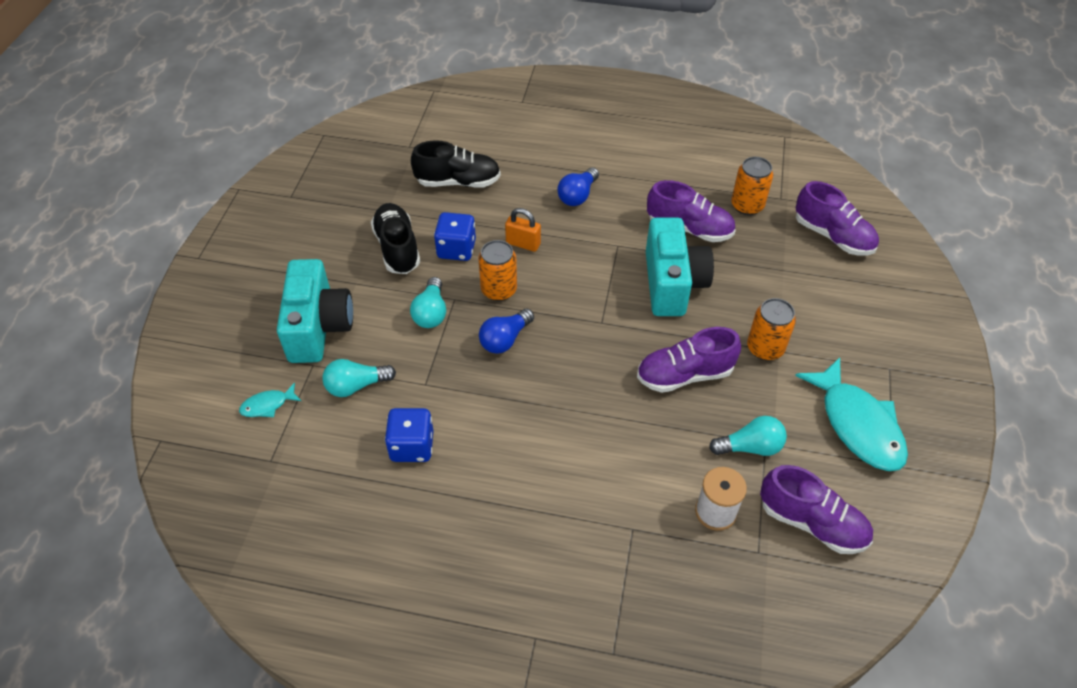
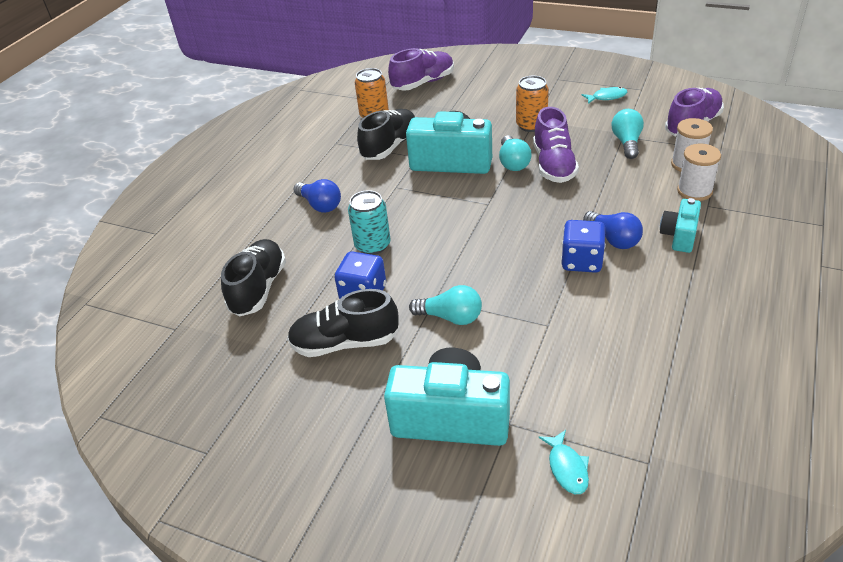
camera: 75 degrees left, 10 degrees down
turquoise light bulb [322,359,396,397] -> turquoise light bulb moved to [499,135,532,171]
blue dice [385,408,434,462] -> blue dice moved to [561,220,605,273]
orange can [478,240,517,301] -> none
blue light bulb [479,309,534,354] -> blue light bulb moved to [583,211,643,249]
orange padlock [505,208,541,252] -> turquoise can [348,190,391,255]
purple shoe [647,180,736,242] -> black shoe [357,109,415,160]
turquoise fish [795,357,908,471] -> turquoise fish [582,87,627,104], size x0.45
none -> turquoise camera [660,198,701,253]
none -> white spool [677,144,721,201]

